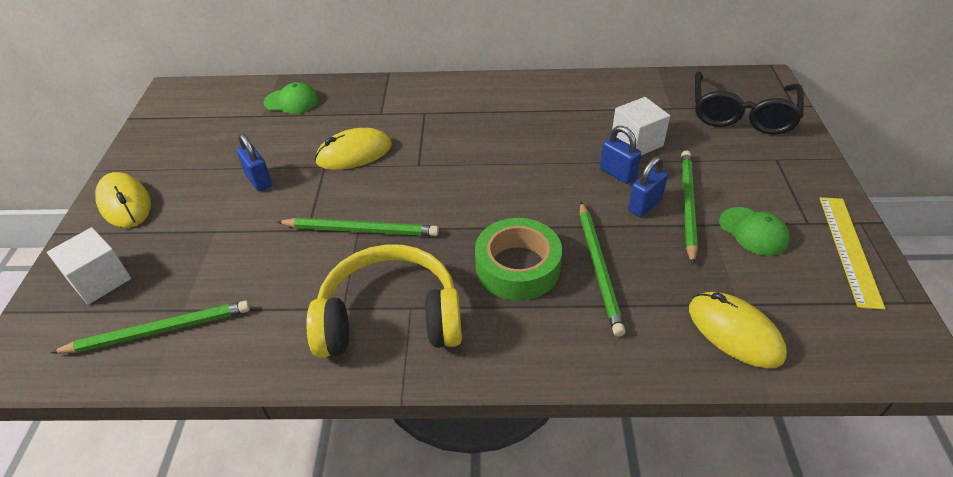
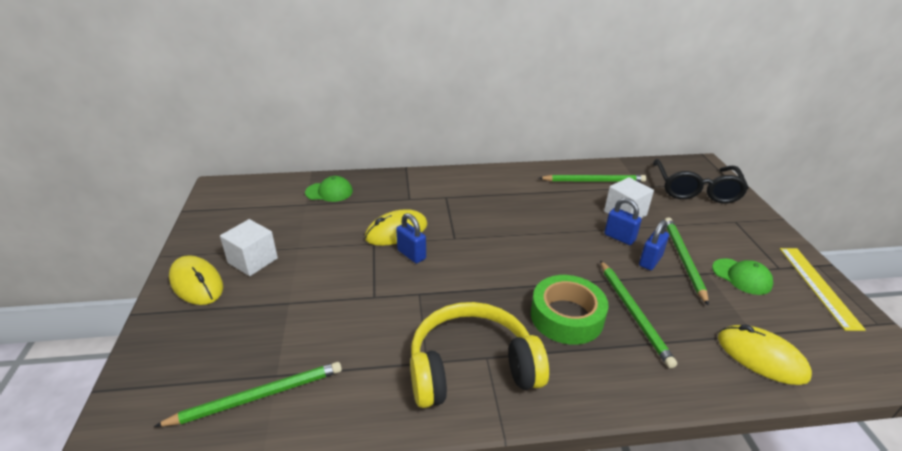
camera: 10 degrees left, 10 degrees down
white cube [47,227,131,305] -> white cube moved to [220,219,278,276]
blue padlock [236,133,272,191] -> blue padlock moved to [396,213,426,264]
green pencil [277,218,439,236] -> green pencil moved to [539,175,646,182]

